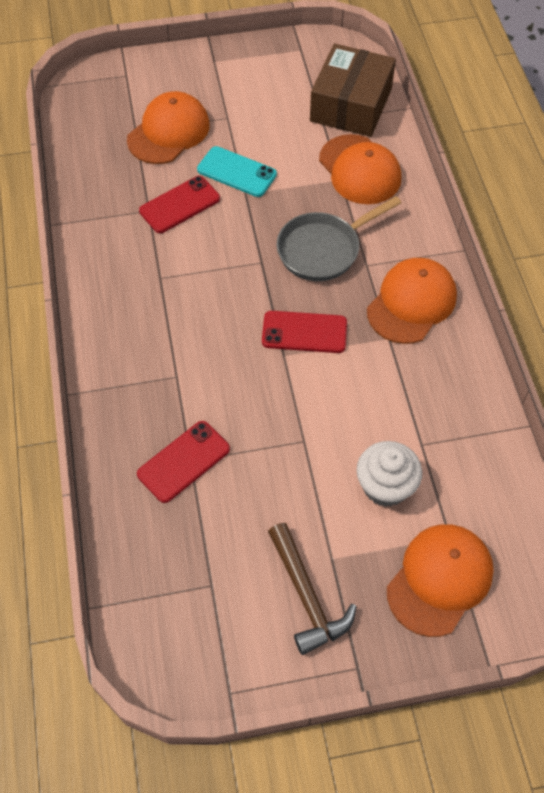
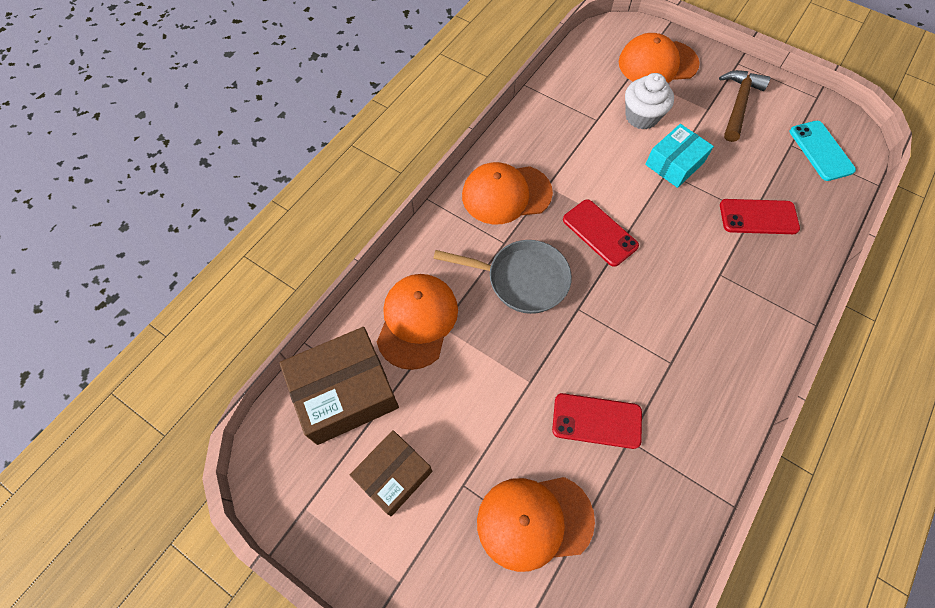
camera: 135 degrees left, 5 degrees up
turquoise phone [197,146,277,197] -> turquoise phone moved to [790,121,856,181]
none -> brown box [350,430,432,516]
none -> turquoise box [645,124,714,188]

